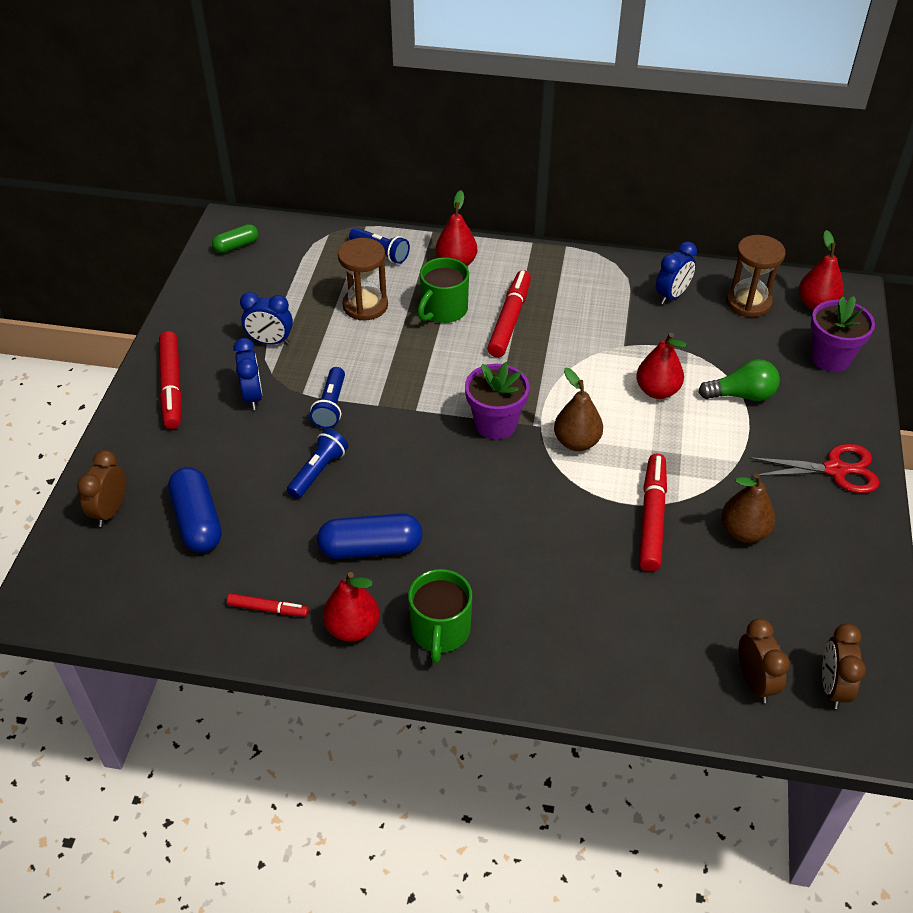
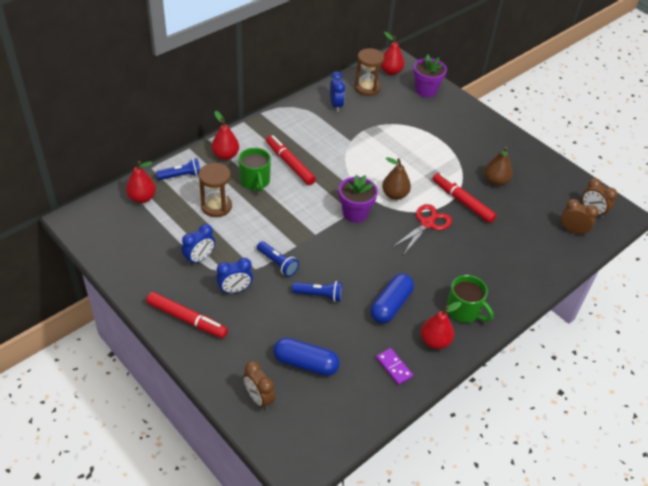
camera: 55 degrees left, 0 degrees up
green capsule [212,224,258,253] -> none
red marker [227,593,309,617] -> purple domino [376,348,413,385]
blue clock [233,338,263,410] -> blue clock turned 135 degrees clockwise [216,258,253,294]
blue flashlight [287,429,348,499] -> blue flashlight turned 120 degrees clockwise [292,281,342,302]
red pear [636,333,687,399] -> red pear moved to [126,161,156,203]
green light bulb [698,359,780,401] -> none
red scissors [749,444,879,493] -> red scissors moved to [393,204,452,254]

